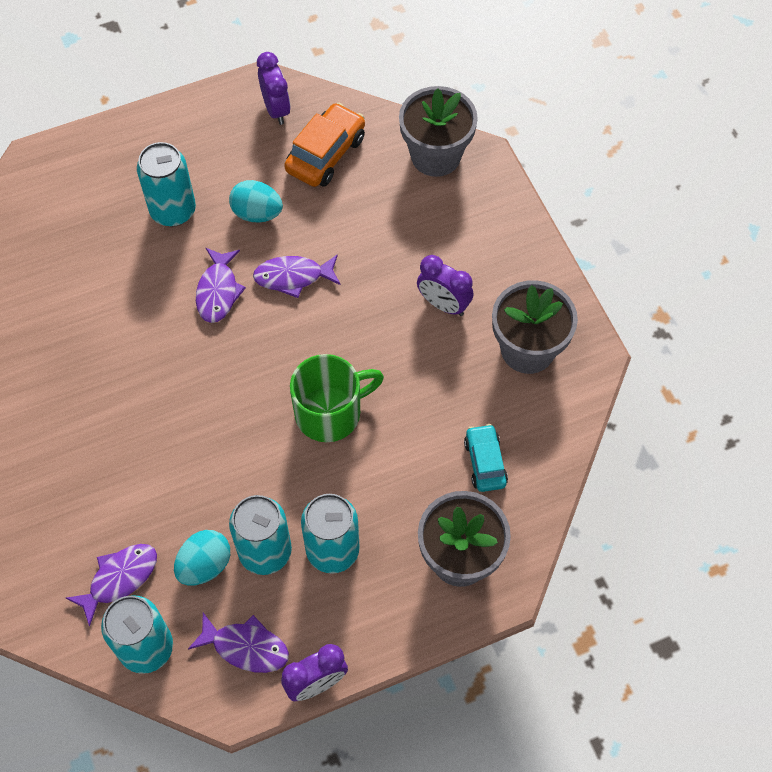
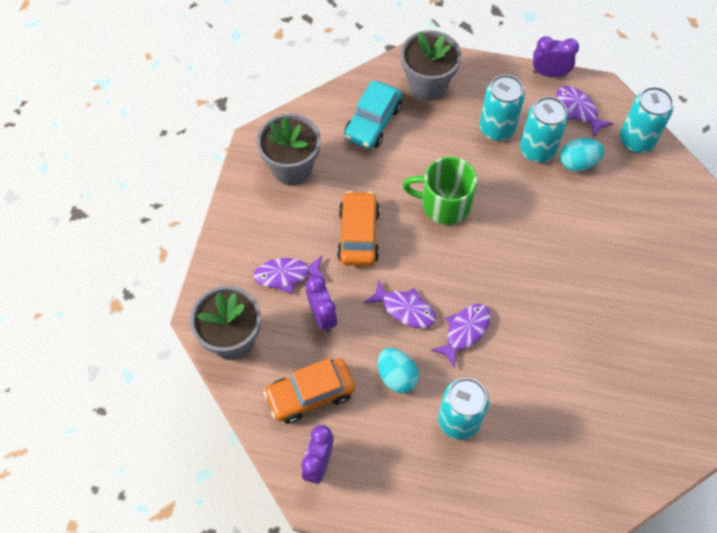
camera: 145 degrees left, 0 degrees up
purple fish [66,544,157,627] -> purple fish moved to [253,256,326,294]
purple clock [417,255,473,316] -> purple clock moved to [306,275,338,332]
turquoise car [464,424,508,492] -> turquoise car [344,81,402,149], size x1.55
none -> orange car [337,191,380,266]

